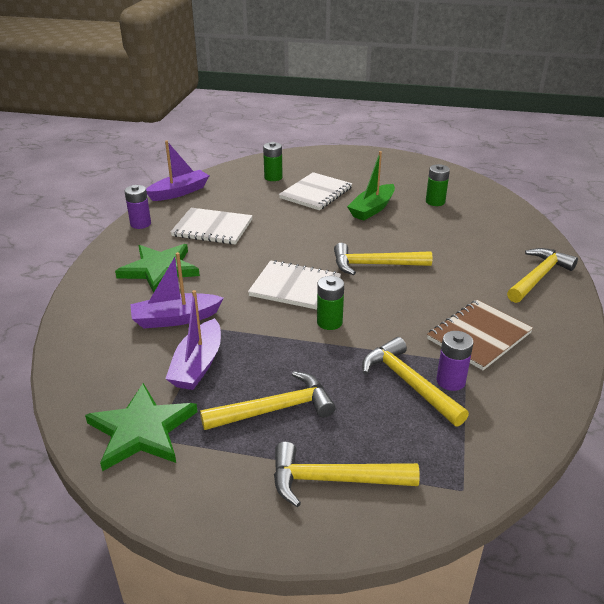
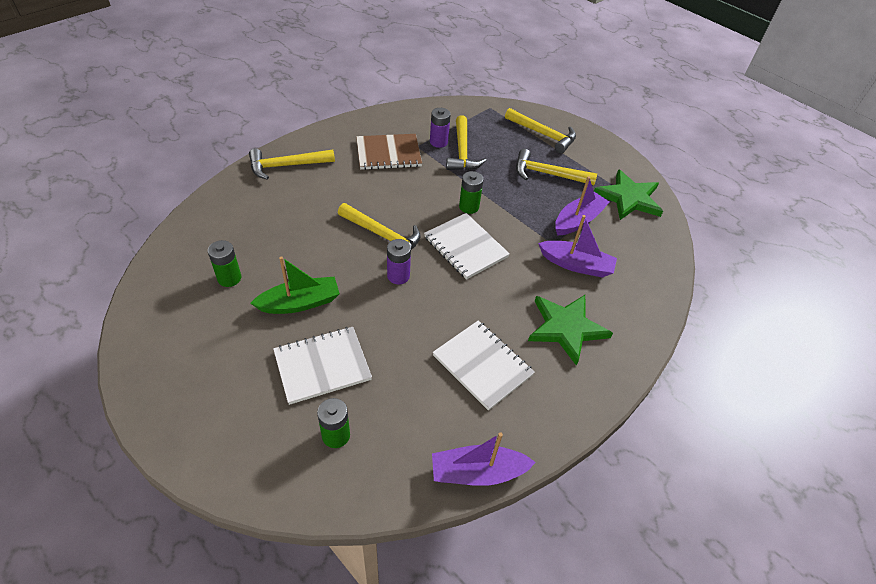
camera: 150 degrees left, 15 degrees up
purple battery [124,185,151,229] -> purple battery moved to [387,239,411,284]

